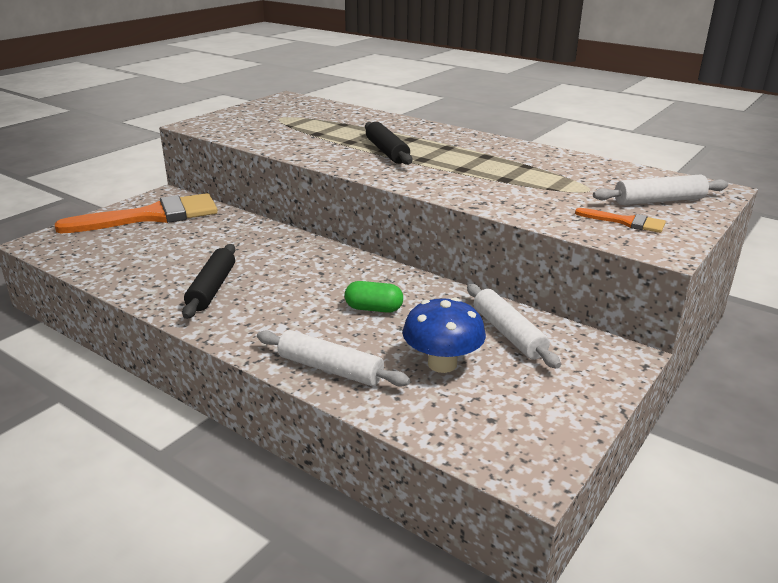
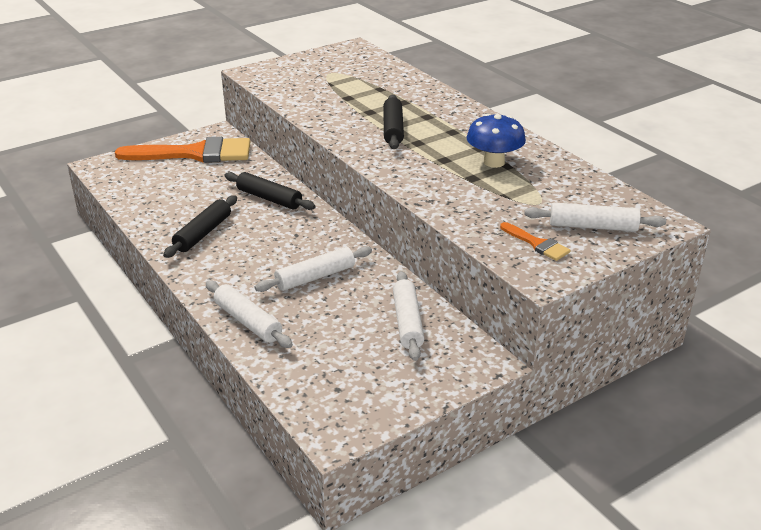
camera: 20 degrees right, 5 degrees up
green capsule [345,281,403,313] -> white rolling pin [255,246,372,292]
blue mushroom [403,297,486,373] -> blue mushroom moved to [466,113,526,168]
none -> black rolling pin [225,172,316,210]

